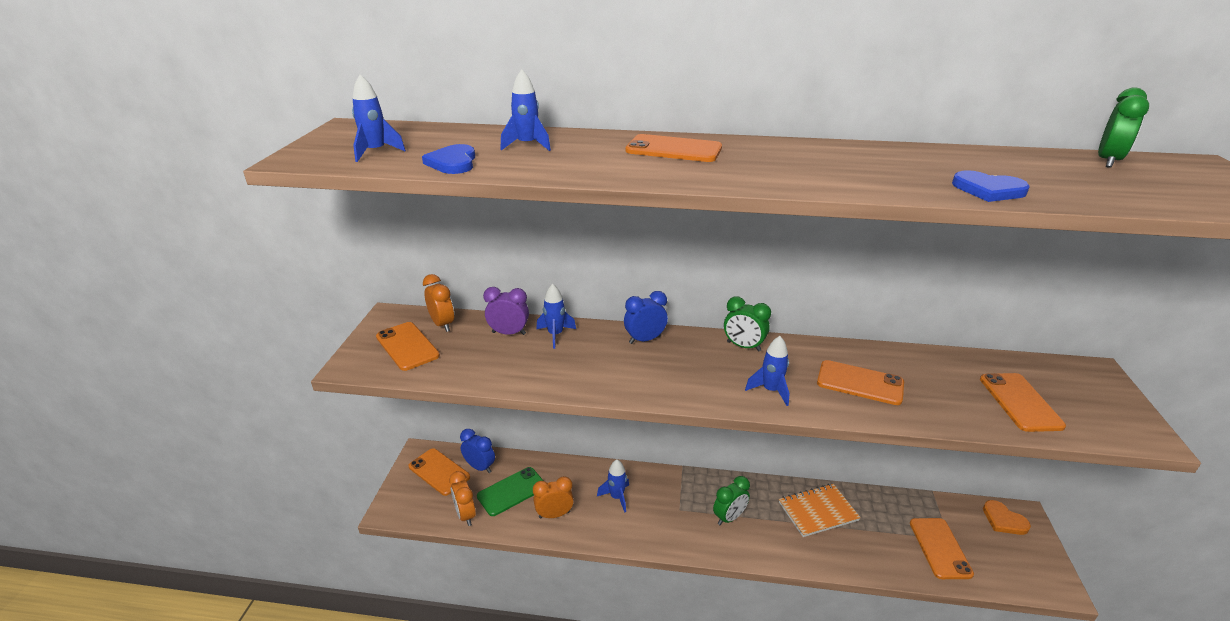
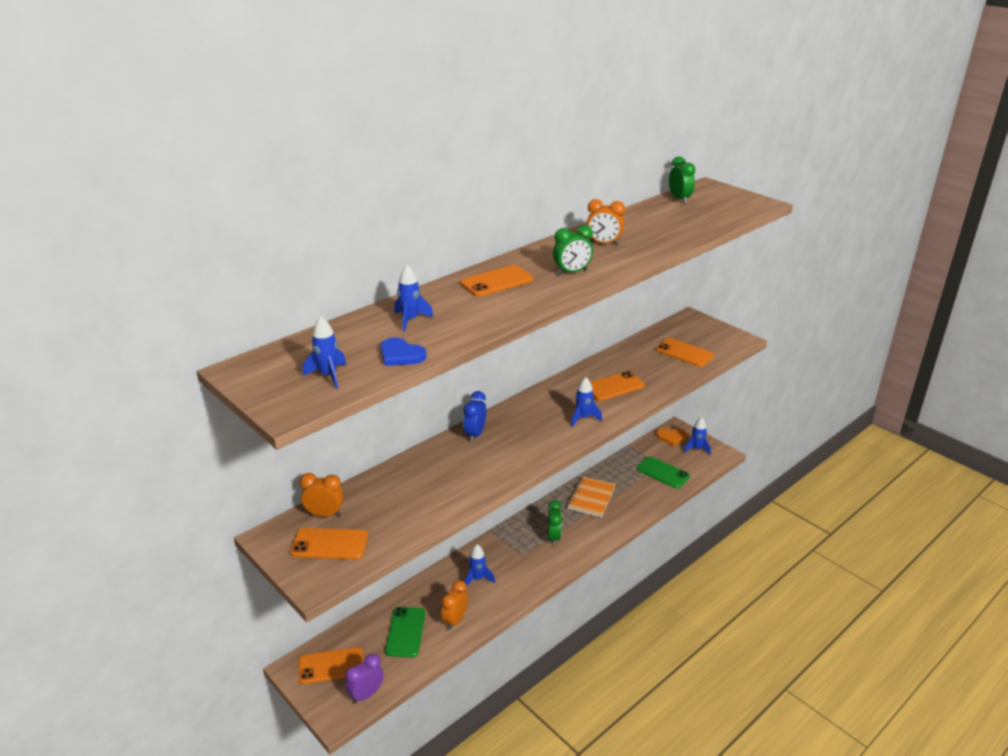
camera: 50 degrees left, 0 degrees up
orange clock [449,471,476,526] -> orange clock moved to [586,199,625,245]
blue clock [460,429,495,473] -> none
purple clock [483,287,529,335] -> purple clock moved to [345,654,384,704]
blue rocket [536,284,576,349] -> blue rocket moved to [684,417,711,455]
green clock [724,296,771,352] -> green clock moved to [553,225,593,275]
orange phone [910,518,974,579] -> green phone [637,456,690,489]
blue heart [952,170,1030,202] -> none

